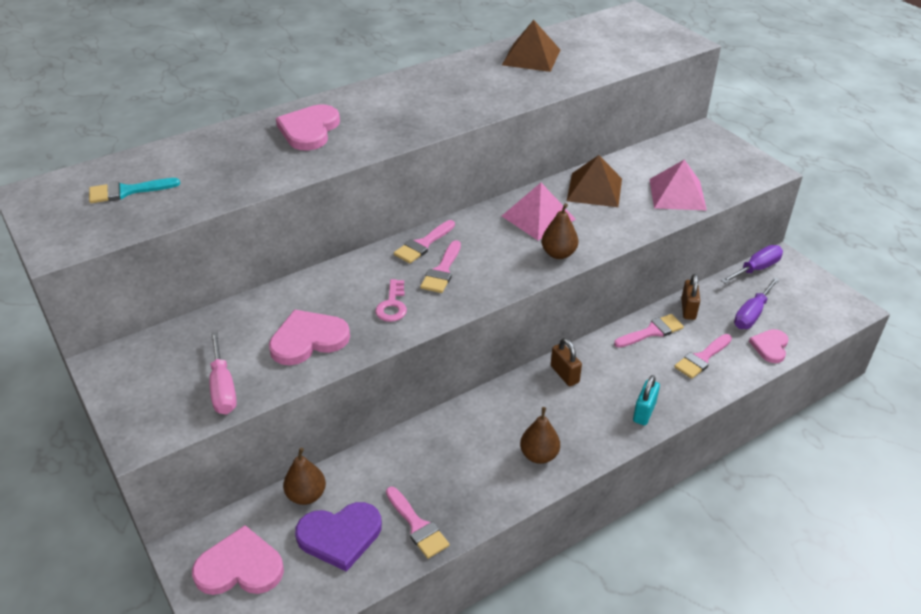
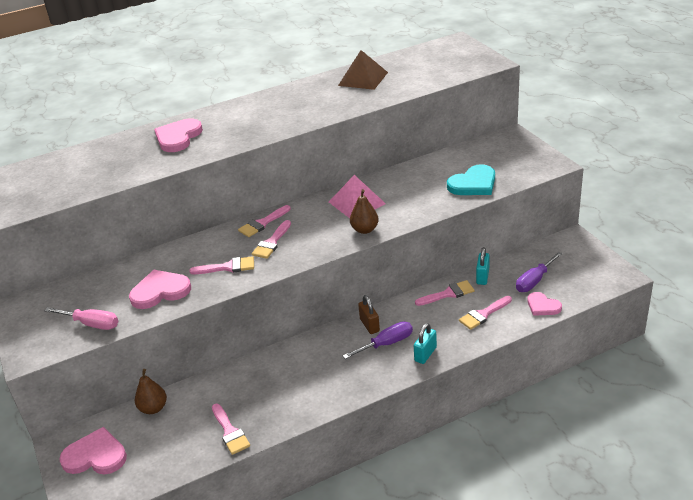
camera: 10 degrees right, 5 degrees down
turquoise brush [89,178,180,203] -> none
pink screwdriver [209,332,237,414] -> pink screwdriver turned 60 degrees counterclockwise [44,307,118,330]
purple heart [295,502,382,572] -> none
pink key [375,279,407,322] -> pink brush [189,256,254,274]
brown pear [520,407,560,464] -> none
brown pyramid [567,155,622,207] -> none
pink pyramid [649,160,707,210] -> turquoise heart [447,164,495,195]
brown padlock [681,274,700,320] -> turquoise padlock [476,247,490,285]
purple screwdriver [721,245,783,283] -> purple screwdriver moved to [343,321,413,359]
pink heart [749,329,789,363] -> pink heart turned 75 degrees counterclockwise [527,292,562,316]

